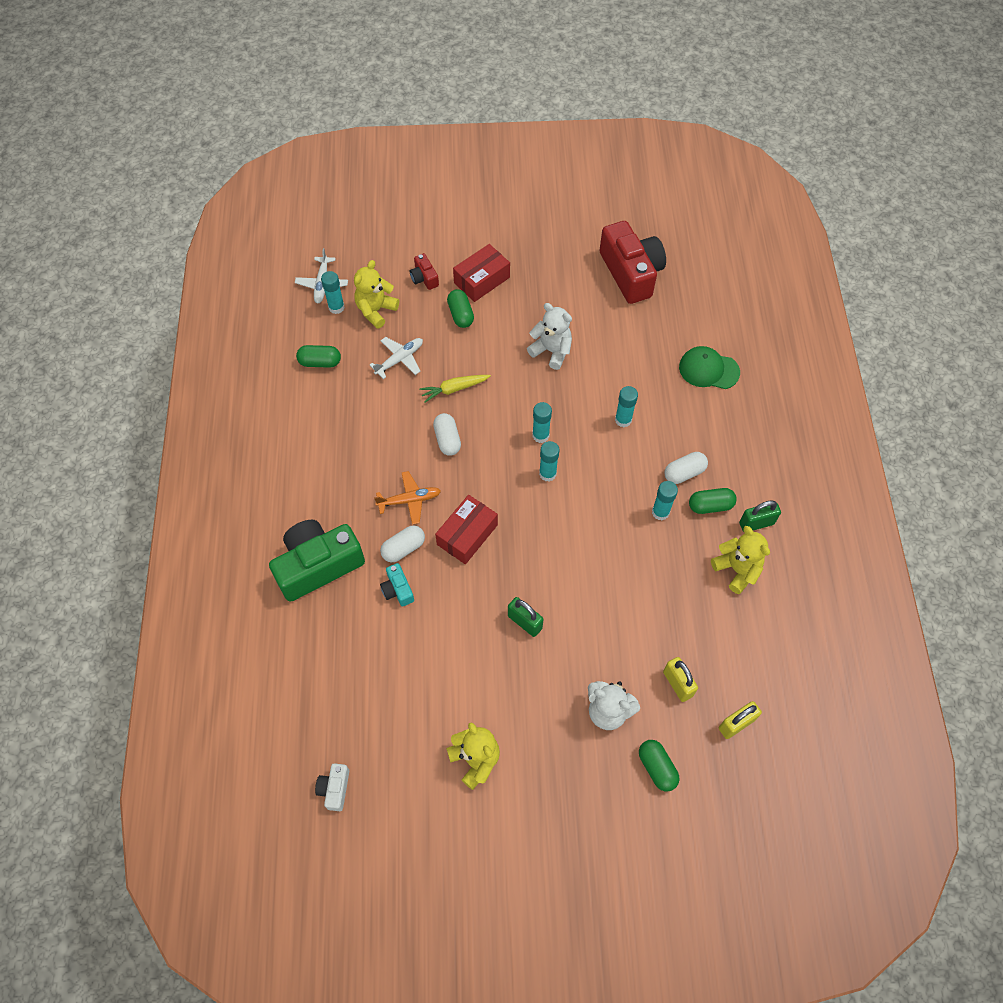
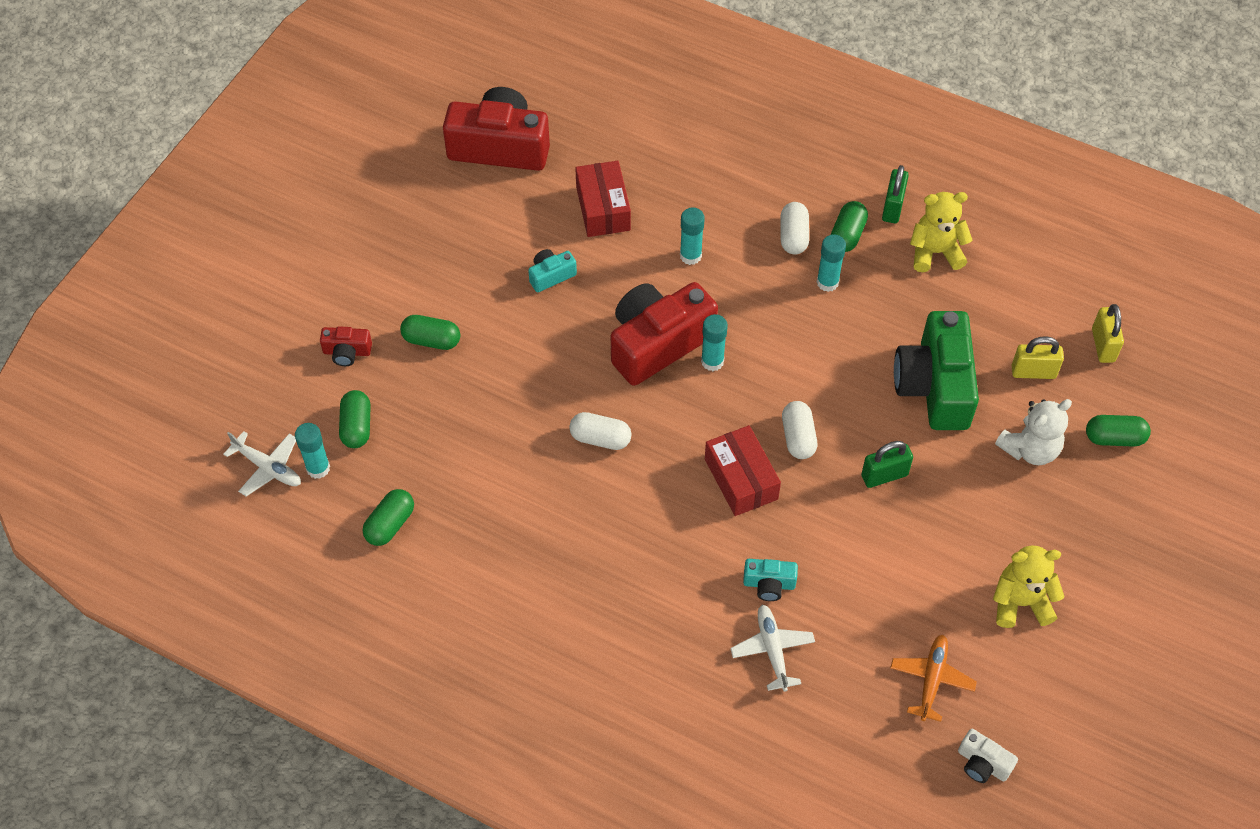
camera: 60 degrees left, 5 degrees down
green camera [269,520,365,602] -> green camera moved to [894,311,979,430]
yellow teddy bear [354,260,399,329] -> green capsule [339,390,371,448]
white plane [370,337,423,379] -> white plane moved to [730,605,815,692]
orange plane [374,471,441,525] -> orange plane moved to [890,635,977,722]
white capsule [380,526,425,562] -> white capsule moved to [782,401,817,459]
yellow carrot [419,375,491,403] -> none
red box [453,244,510,302] -> red box moved to [575,161,631,237]
white teddy bear [527,303,572,370] -> turquoise camera [528,249,577,292]
turquoise glue stick [532,402,552,443] -> red camera [611,282,718,386]
green cap [679,346,740,389] -> none

